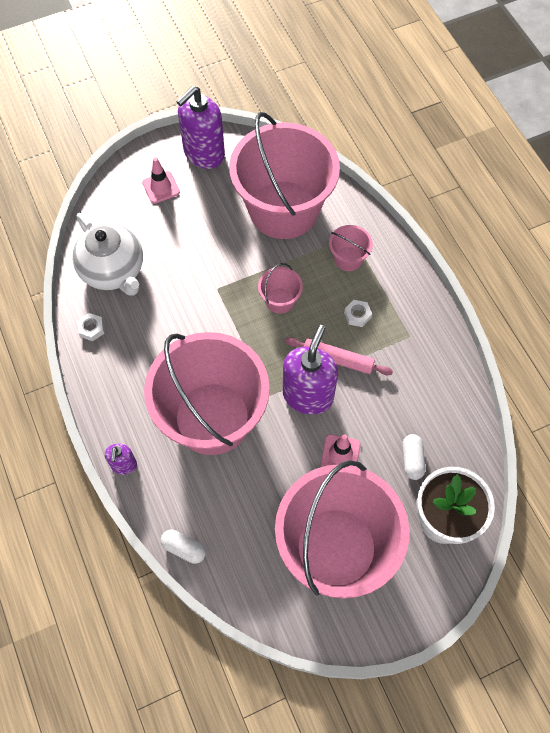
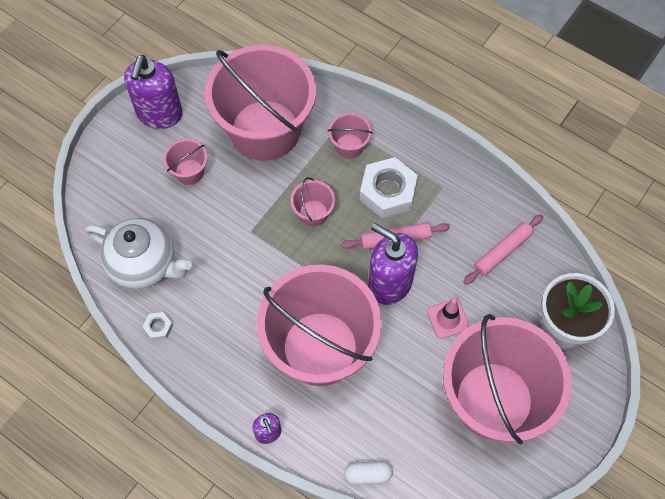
camera: 30 degrees left, 0 degrees up
pink traffic cone [142,158,180,204] -> none
purple soap dispenser [283,325,338,415] -> purple soap dispenser turned 45 degrees counterclockwise [368,223,418,305]
white nut [344,300,372,327] -> white nut [360,157,418,218], size x2.20
white capsule [402,434,425,480] -> none
none -> pink bucket [163,139,208,185]
none -> pink rolling pin [463,214,543,285]

